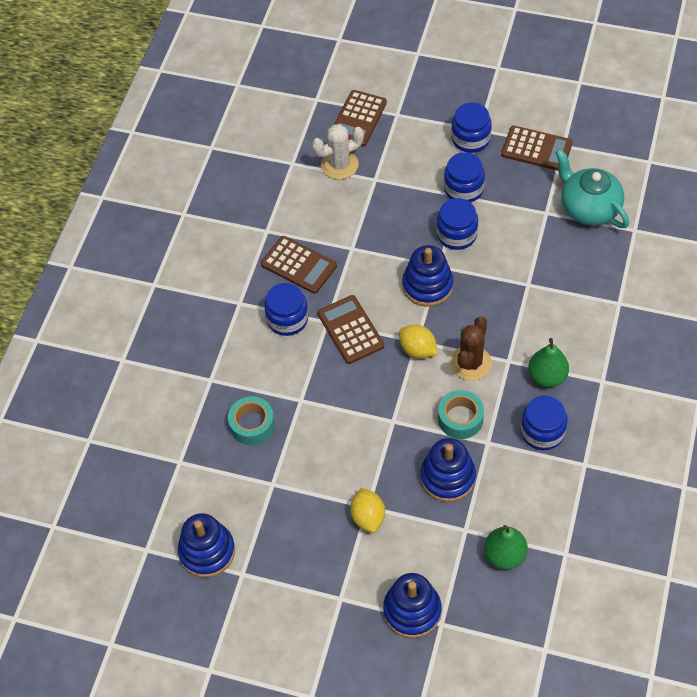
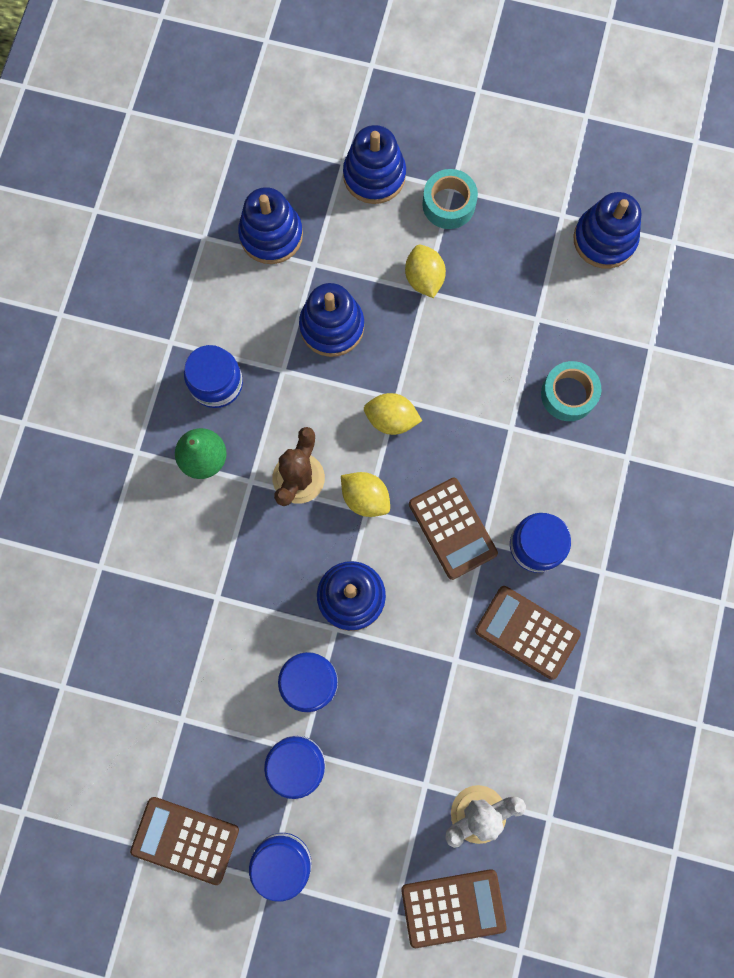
camera: 175 degrees right, 20 degrees up
brown calculator [334,90,387,147] -> brown calculator turned 60 degrees clockwise [401,869,507,948]
turquoise tape [438,390,484,439] -> turquoise tape moved to [422,169,478,229]
green pear [484,525,528,570] -> blue stacking toy [238,187,303,264]
turquoise teapot [555,149,629,228] -> none
none -> yellow lemon [364,393,422,435]

